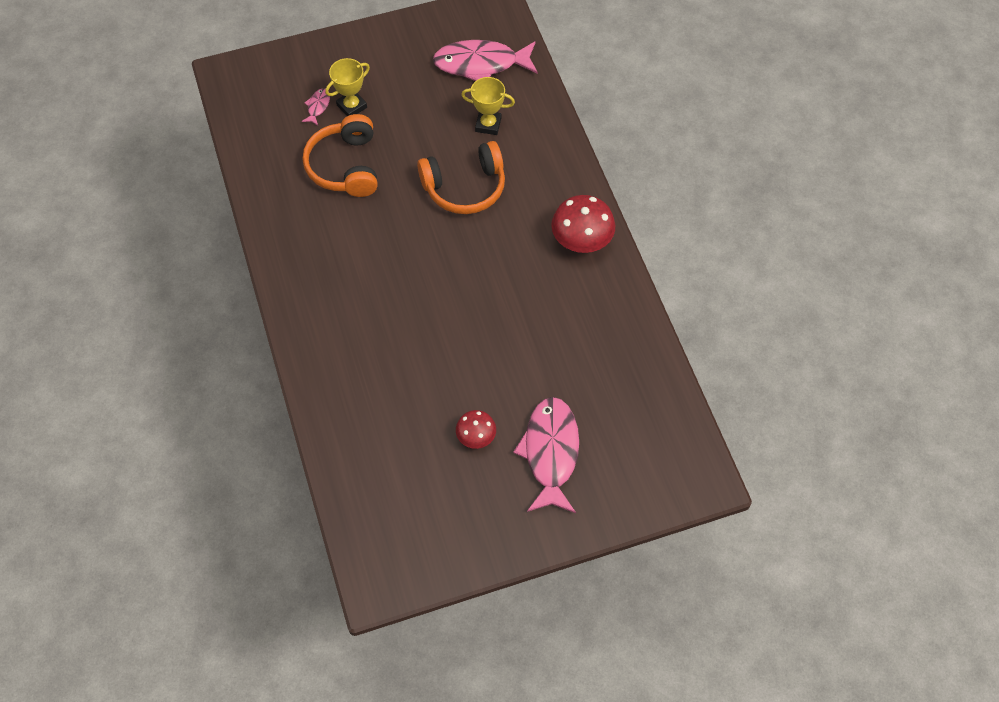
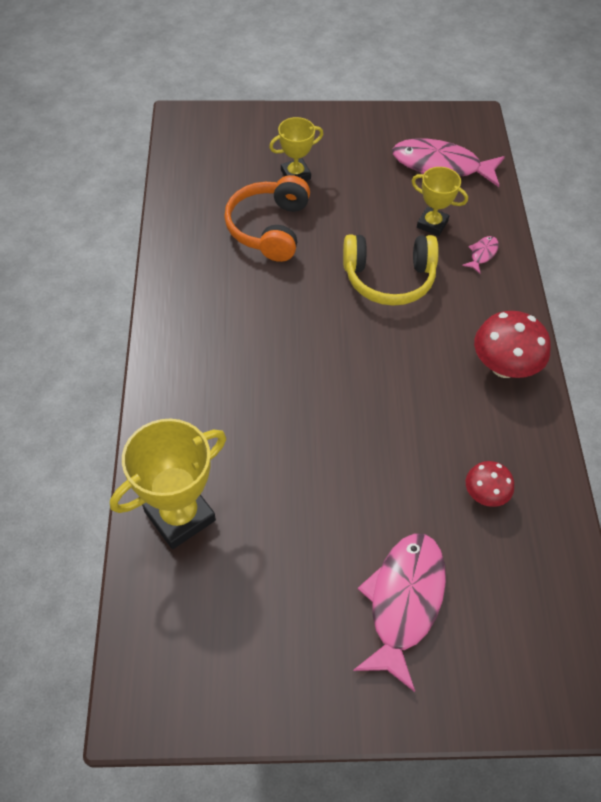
camera: 15 degrees right, 5 degrees down
pink fish [302,88,330,125] -> pink fish moved to [462,236,499,274]
orange headphones [417,141,505,214] -> yellow headphones [343,234,439,306]
red mushroom [456,410,496,449] -> red mushroom moved to [466,461,514,507]
none -> yellow trophy [110,419,226,549]

